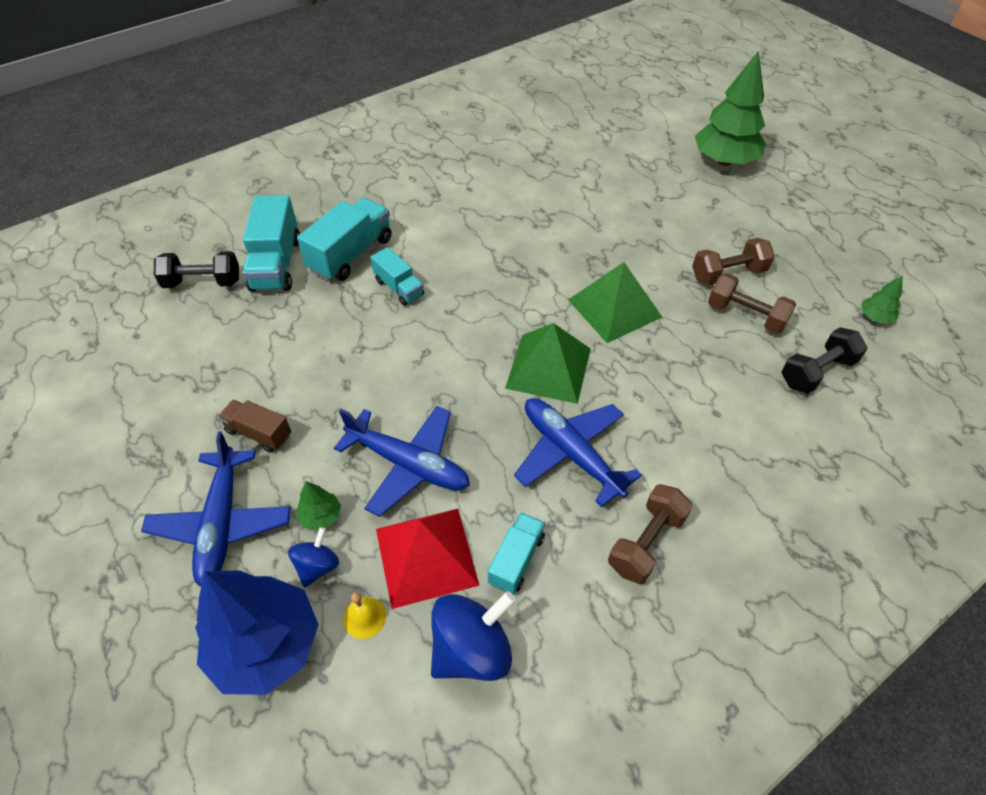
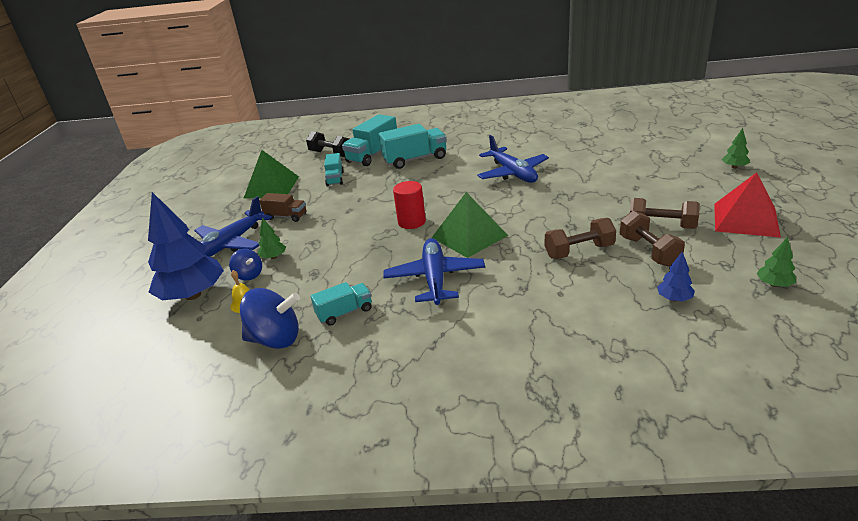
camera: 40 degrees right, 20 degrees down
brown truck [218,400,291,452] -> brown truck turned 135 degrees clockwise [259,193,306,222]
blue spinning top [288,527,339,588] -> blue spinning top turned 75 degrees clockwise [229,249,262,281]
blue plane [334,406,470,517] -> blue plane moved to [477,135,549,183]
turquoise truck [371,247,424,306] -> turquoise truck moved to [324,153,344,187]
red pyramid [376,509,480,609] -> red pyramid moved to [714,172,781,238]
green pyramid [568,262,662,343] -> green pyramid moved to [243,150,299,199]
brown dumbbell [608,484,693,584] -> brown dumbbell moved to [545,218,616,259]
green tree [695,51,766,166] -> green tree [722,128,750,169], size x0.43
black dumbbell [782,327,867,394] -> blue tree [657,251,695,302]
none -> red cylinder [393,181,426,229]

